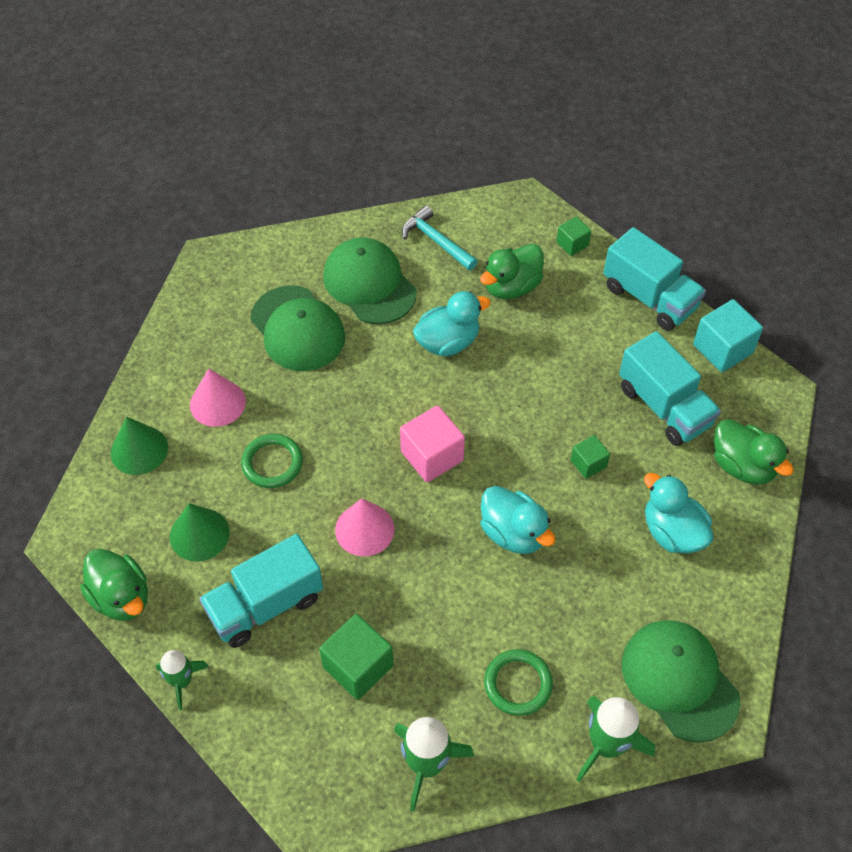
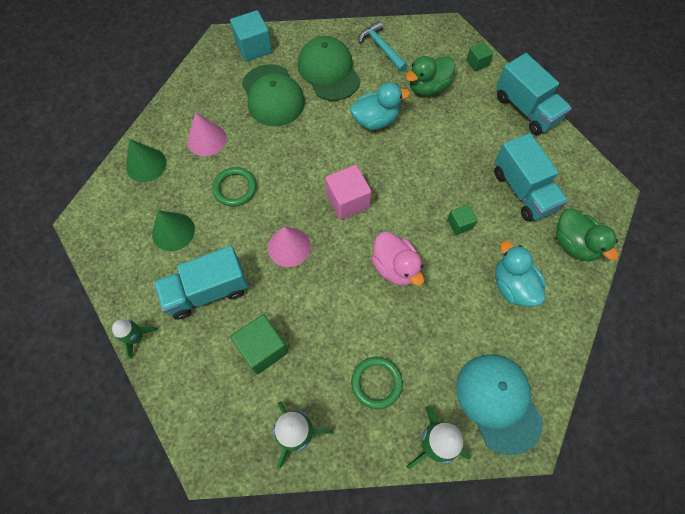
camera: 10 degrees right, 10 degrees up
green duck [80,549,148,621] -> none
turquoise duck [480,486,556,554] -> pink duck [371,232,424,286]
green cap [622,620,740,743] -> turquoise cap [456,354,543,455]
turquoise cube [693,299,763,372] -> turquoise cube moved to [230,10,272,61]

